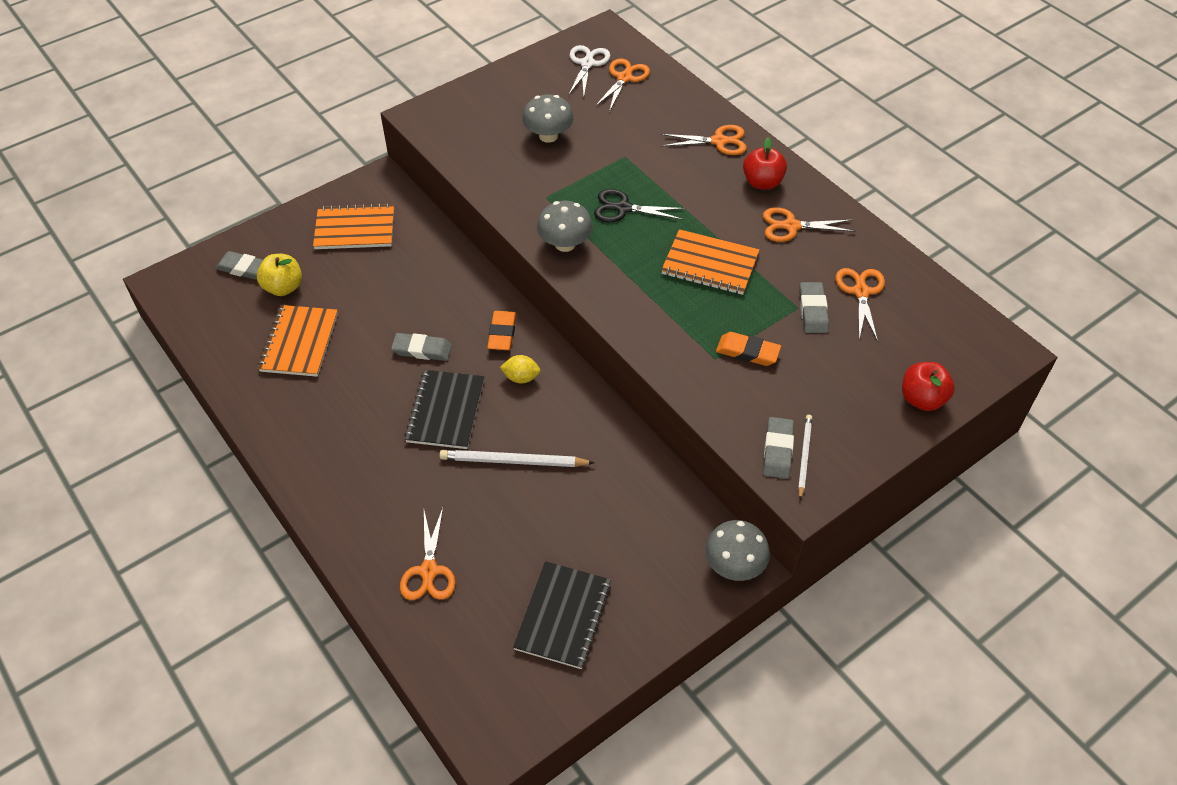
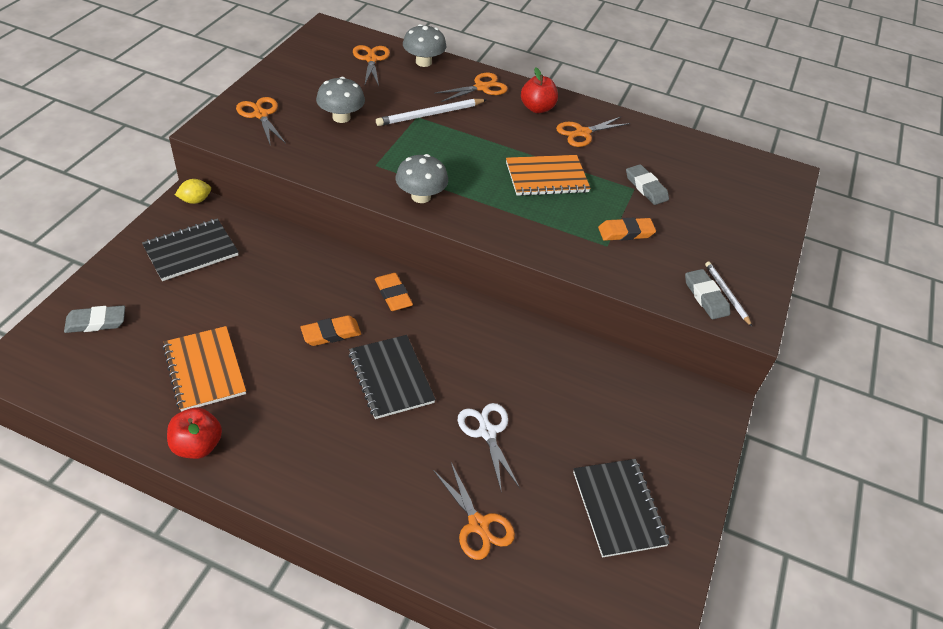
camera: 35 degrees left, 5 degrees down
yellow apple [257,254,302,296] -> none
orange notebook [313,203,394,249] -> black notebook [142,218,239,281]
grey eraser [391,333,452,361] -> orange eraser [300,315,361,346]
white pencil [440,450,594,467] -> white pencil moved to [376,99,487,126]
yellow lemon [500,355,541,383] -> yellow lemon moved to [175,179,211,204]
white scissors [568,45,610,96] -> white scissors moved to [458,403,520,490]
black scissors [594,189,685,222] -> none
grey mushroom [705,520,770,581] -> grey mushroom moved to [403,24,446,67]
orange scissors [836,268,885,342] -> orange scissors moved to [236,97,286,146]
red apple [902,362,955,411] -> red apple moved to [167,407,222,459]

